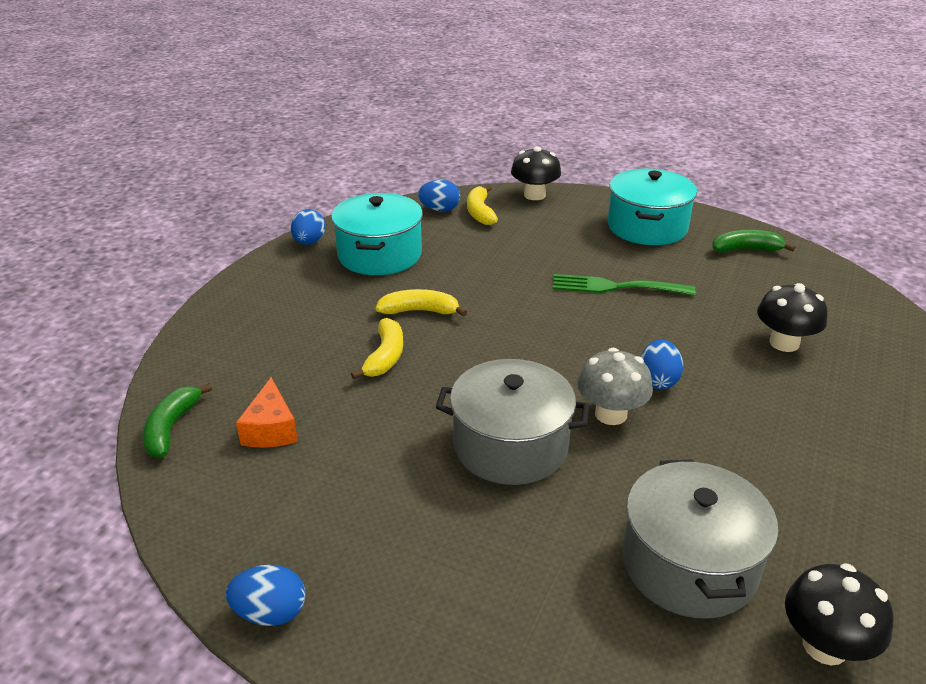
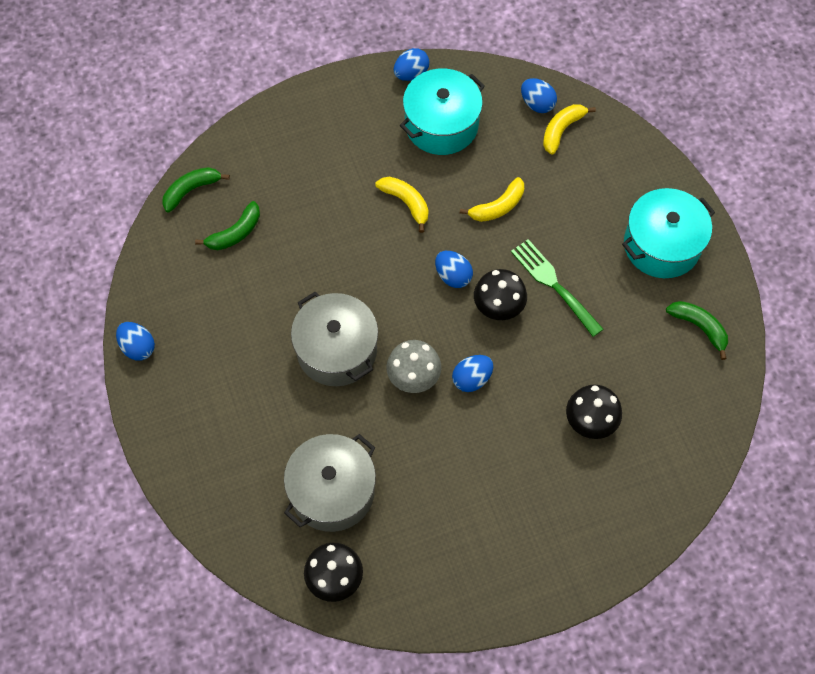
camera: 45 degrees right, 30 degrees up
orange cheese [236,377,298,448] -> green banana [195,201,260,250]
yellow banana [351,318,403,379] -> yellow banana moved to [460,177,524,222]
black mushroom [511,146,561,200] -> black mushroom moved to [474,269,527,320]
none -> blue egg [435,251,473,288]

